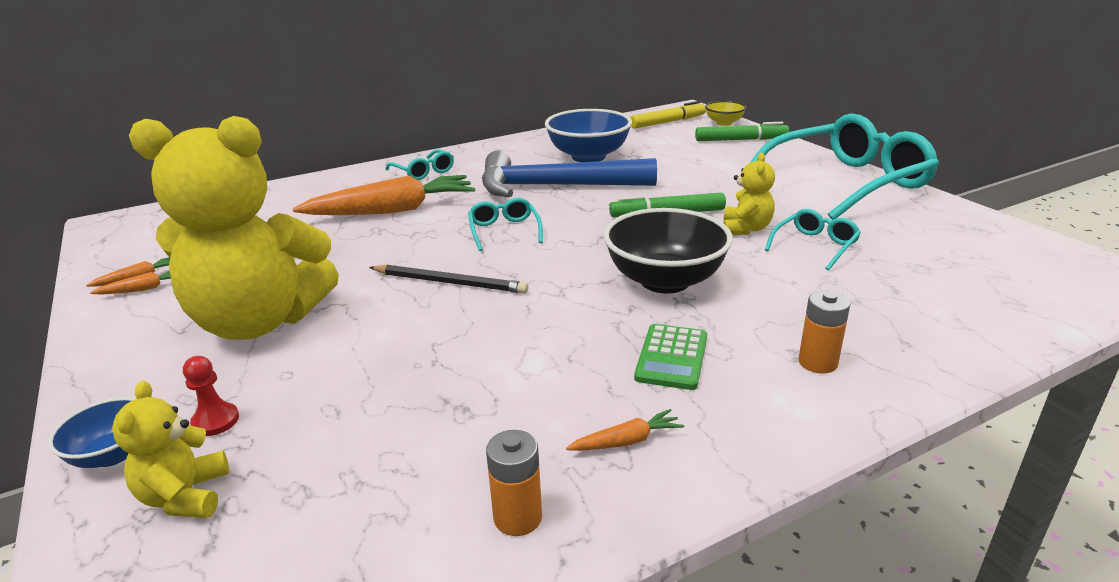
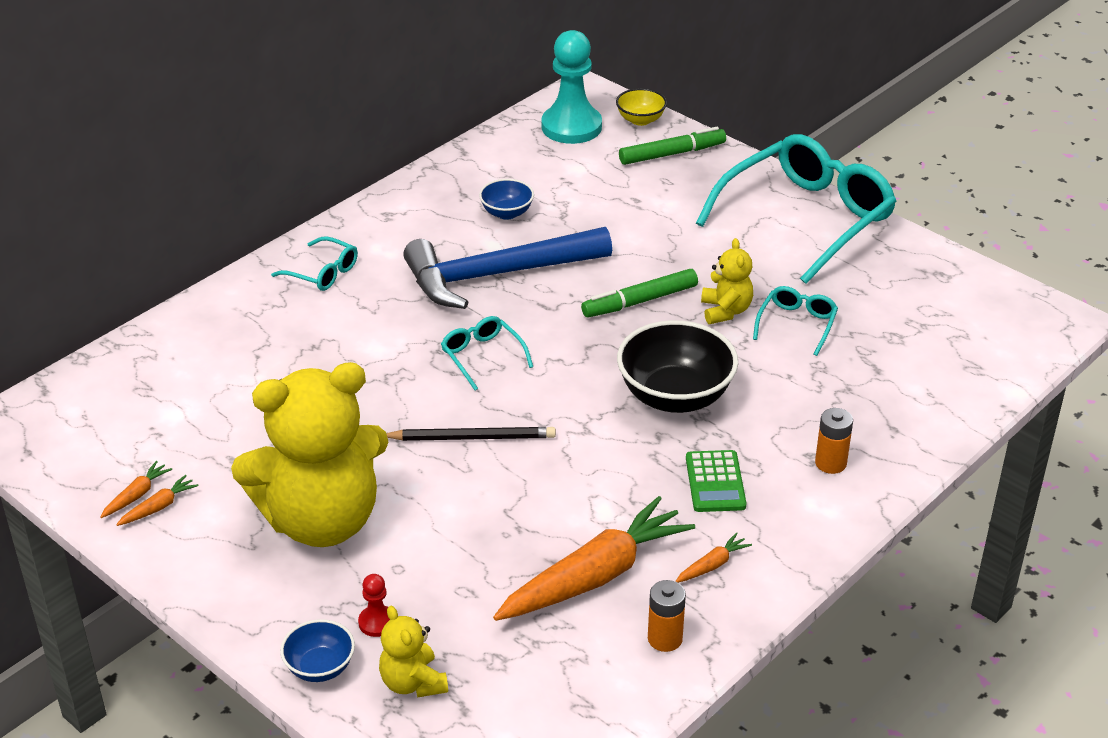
camera: 20 degrees left, 10 degrees up
orange carrot [293,175,475,215] -> orange carrot moved to [493,496,695,621]
blue bowl [545,109,632,162] -> blue bowl [479,179,534,220], size x0.52
yellow marker [630,101,706,129] -> turquoise pawn [541,30,602,144]

